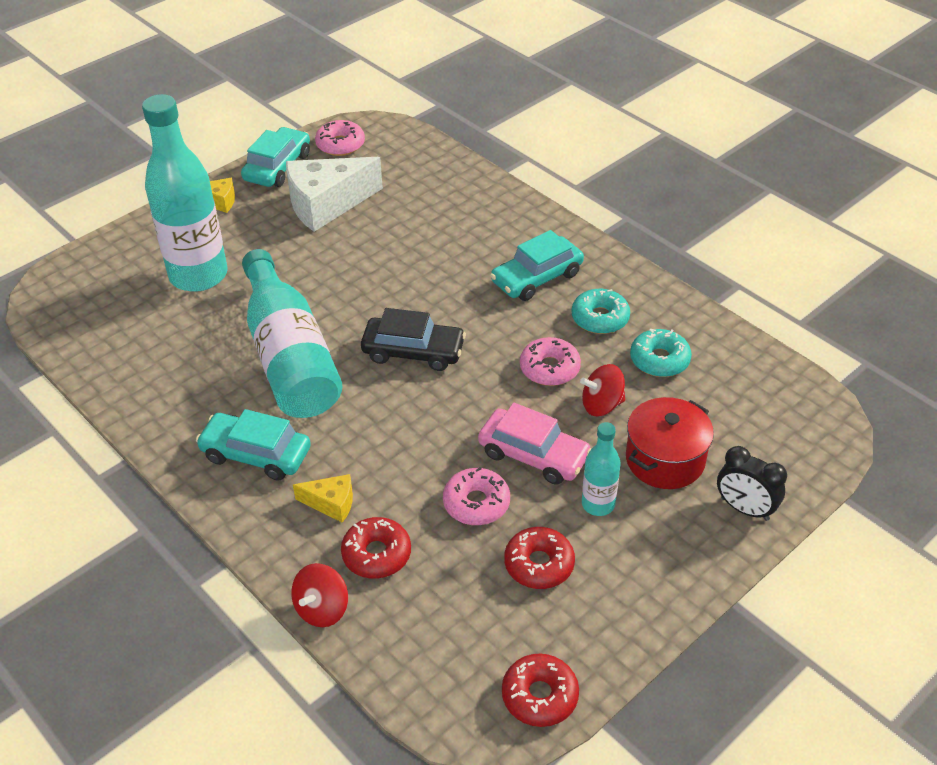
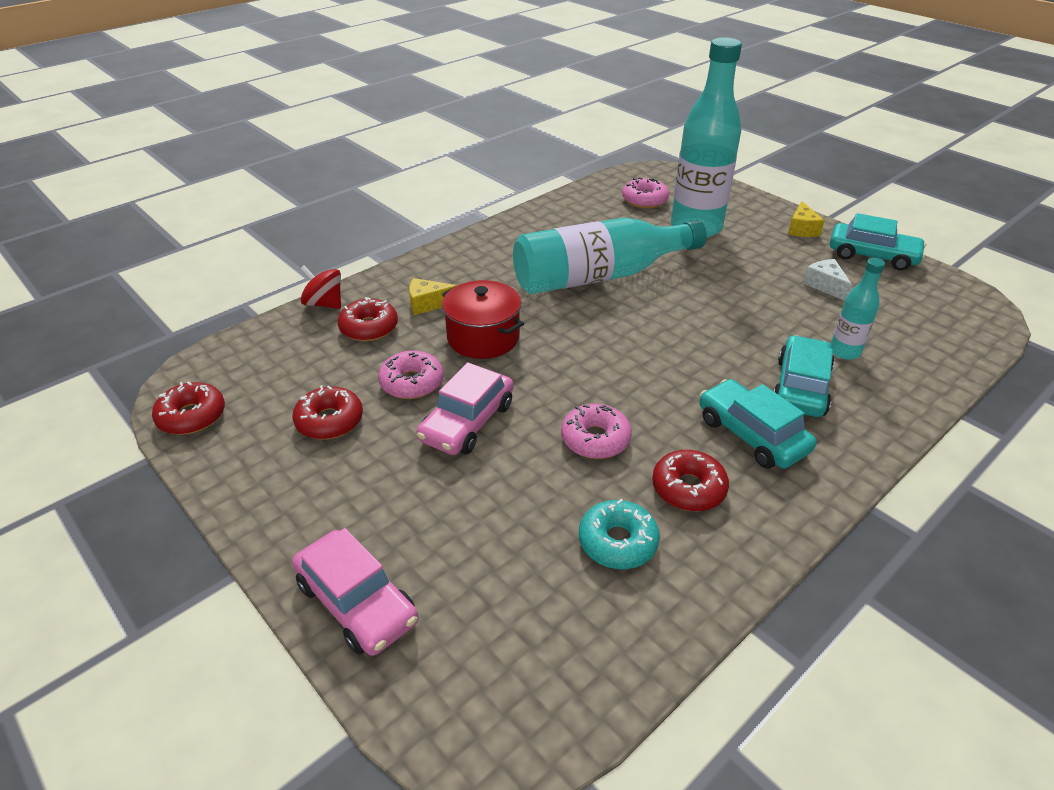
camera: 90 degrees right, 5 degrees down
turquoise car [196,409,311,481] -> turquoise car moved to [773,335,835,417]
white cheese [286,157,383,232] -> white cheese [803,259,852,301], size x0.48
yellow cheese [293,474,353,523] -> yellow cheese turned 75 degrees clockwise [409,278,457,315]
pink donut [315,120,365,156] -> pink donut moved to [622,177,669,208]
black car [361,308,466,371] -> none
turquoise donut [572,289,630,334] -> red donut [652,450,729,511]
red spinning top [580,364,625,416] -> none
turquoise bottle [582,422,621,516] -> turquoise bottle moved to [831,258,885,360]
red pot [626,397,714,489] -> red pot moved to [442,280,524,359]
black clock [717,446,787,521] -> pink car [292,528,418,656]

